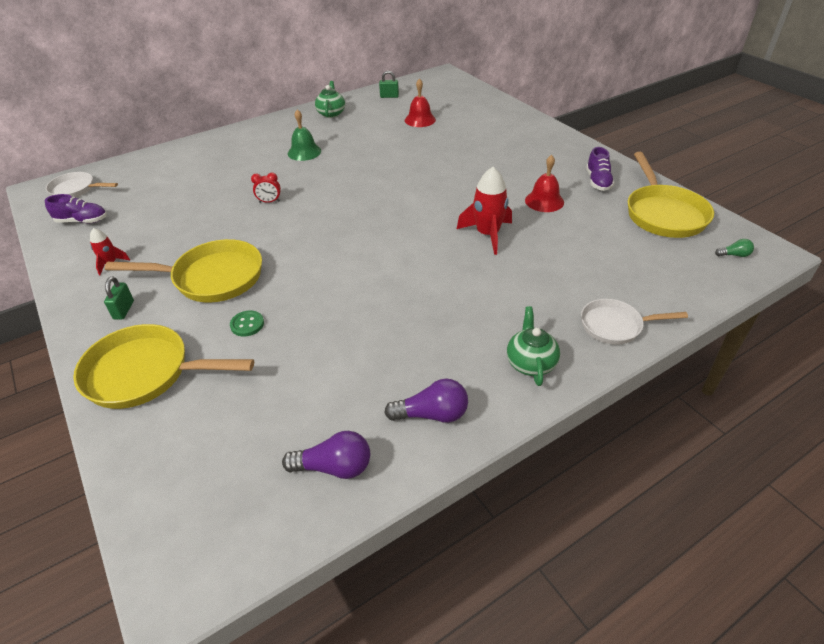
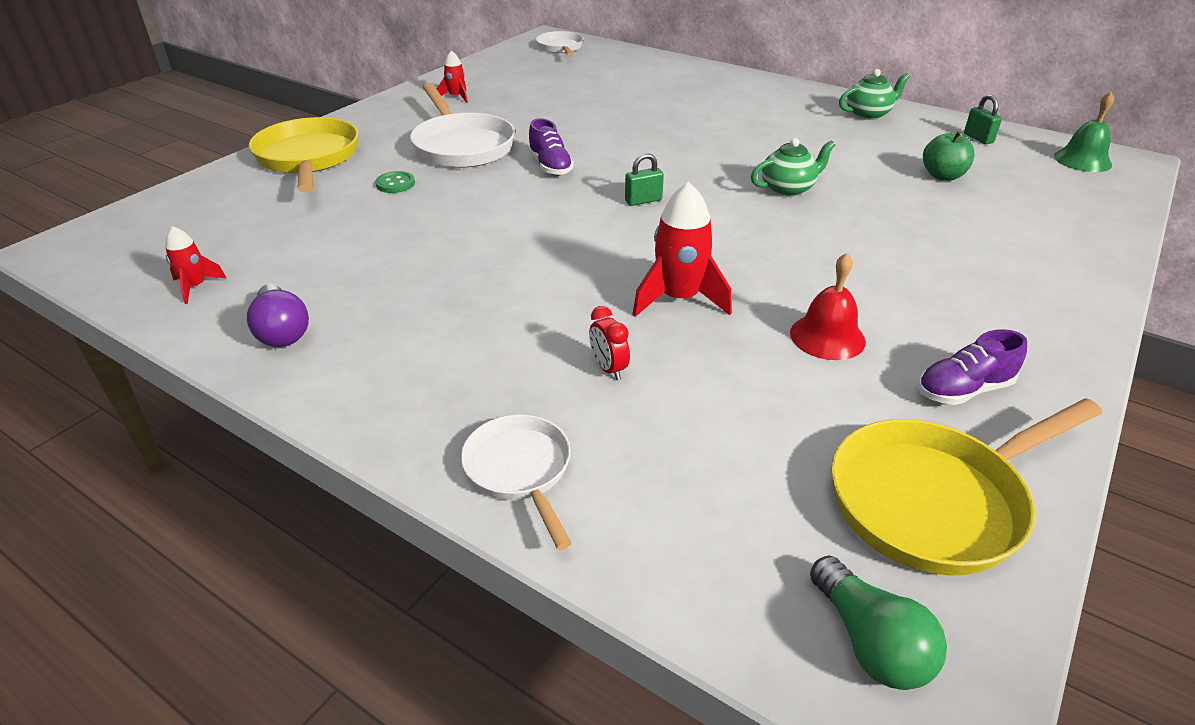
camera: 65 degrees right, 5 degrees down
purple shoe [45,194,107,223] -> purple shoe moved to [528,118,574,176]
green padlock [104,277,134,320] -> green padlock moved to [625,153,664,206]
yellow pan [105,239,262,303] -> white pan [410,83,515,168]
red clock [251,172,281,203] -> red clock moved to [589,306,630,380]
purple light bulb [282,431,370,479] -> red rocket [165,226,226,304]
green bell [288,109,321,161] -> green bell moved to [1054,91,1114,172]
red bell [405,79,436,127] -> green apple [923,131,975,181]
green teapot [507,306,560,386] -> green teapot moved to [751,138,835,197]
green light bulb [715,239,754,257] -> green light bulb [810,555,947,690], size x1.83

